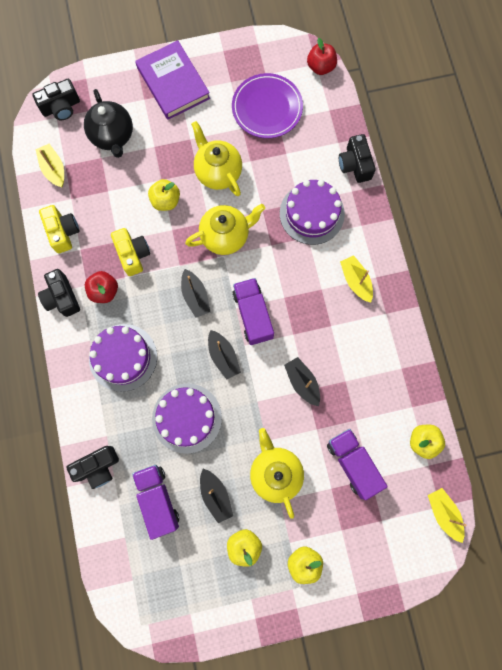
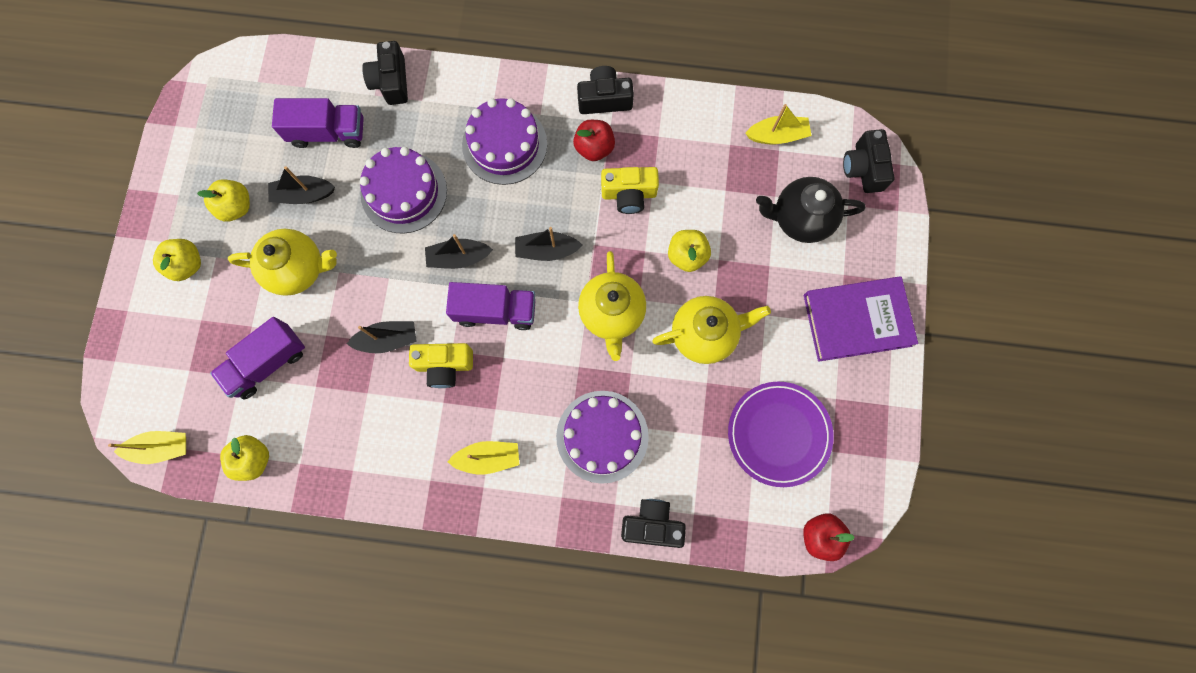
camera: 110 degrees right, 0 degrees up
yellow camera [39,205,79,253] -> yellow camera moved to [409,343,473,388]
purple truck [327,429,388,500] -> purple truck turned 150 degrees clockwise [210,317,305,399]

